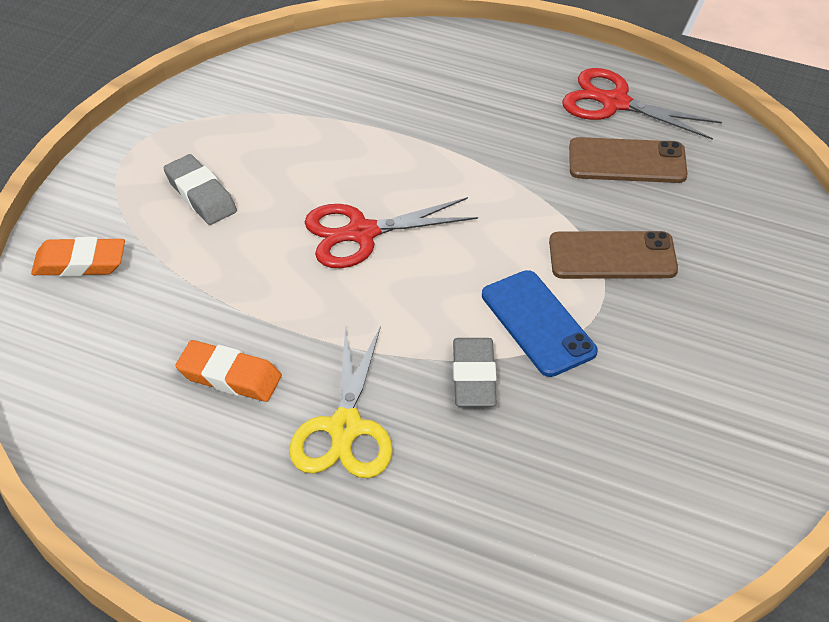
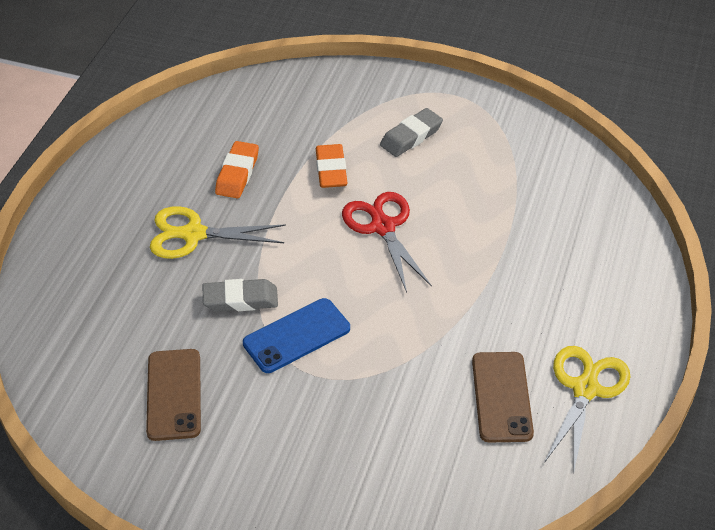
camera: 85 degrees right, 0 degrees up
orange eraser [31,237,125,277] -> orange eraser moved to [316,144,347,188]
brown phone [549,231,678,279] -> brown phone moved to [146,349,201,441]
red scissors [562,68,722,140] -> yellow scissors [544,346,631,470]

